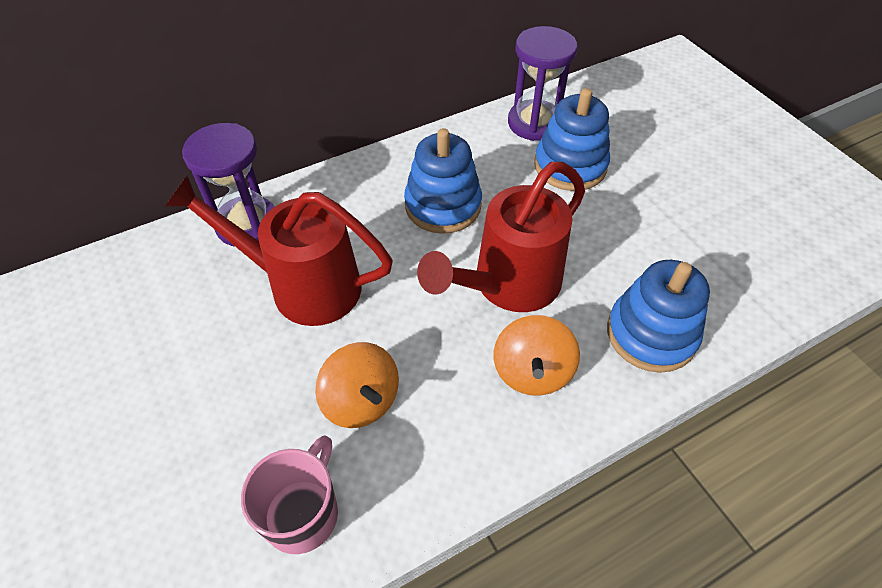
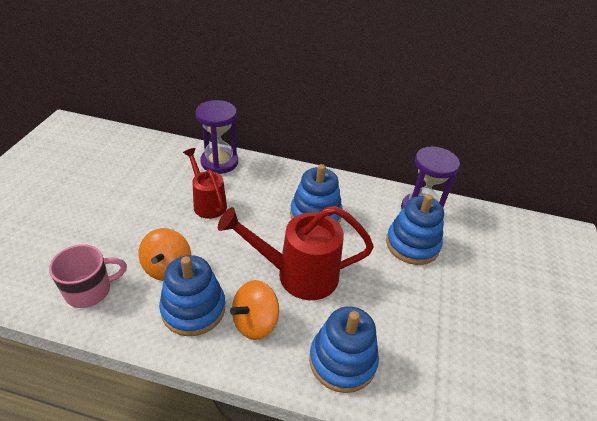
camera: 40 degrees right, 10 degrees down
red watering can [165,175,393,326] -> red watering can [183,148,227,219], size x0.62
none -> blue stacking toy [159,255,225,336]

